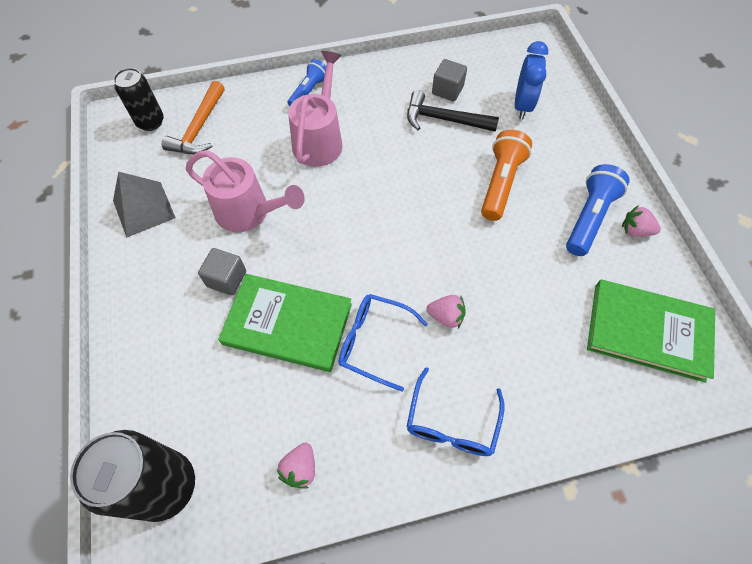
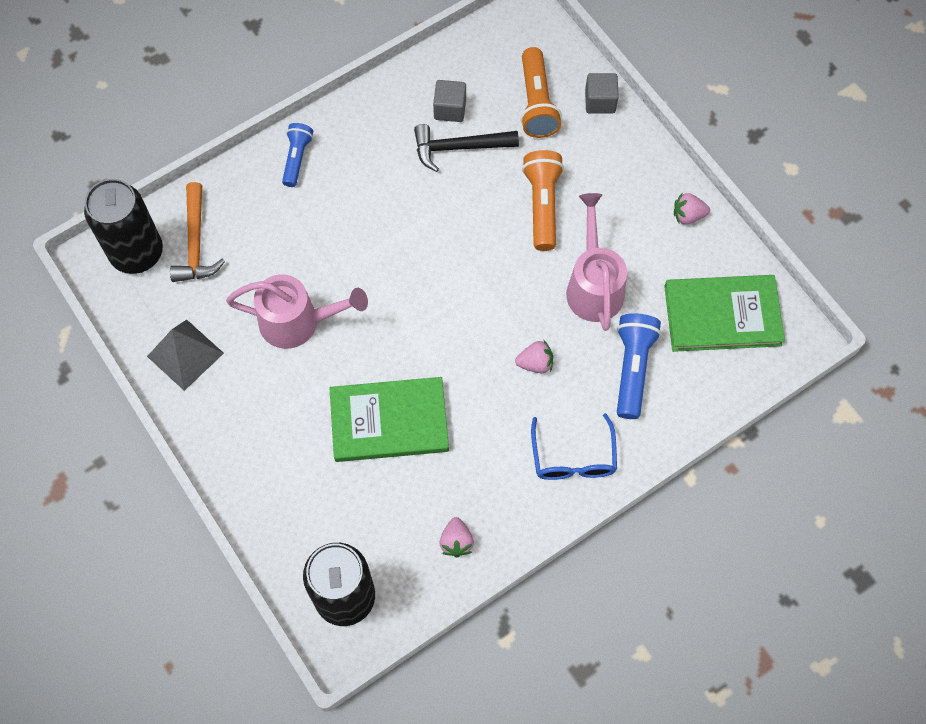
camera: 20 degrees left, 5 degrees up
black can [113,68,164,131] -> black can [84,179,163,274], size x1.63
grey cube [198,248,246,296] -> grey cube moved to [585,73,619,114]
pink watering can [288,51,343,167] -> pink watering can moved to [566,193,627,331]
blue glasses [338,294,428,391] -> none
blue clock [515,41,548,119] -> orange flashlight [520,47,562,138]
blue flashlight [566,164,630,256] -> blue flashlight moved to [617,313,661,419]

